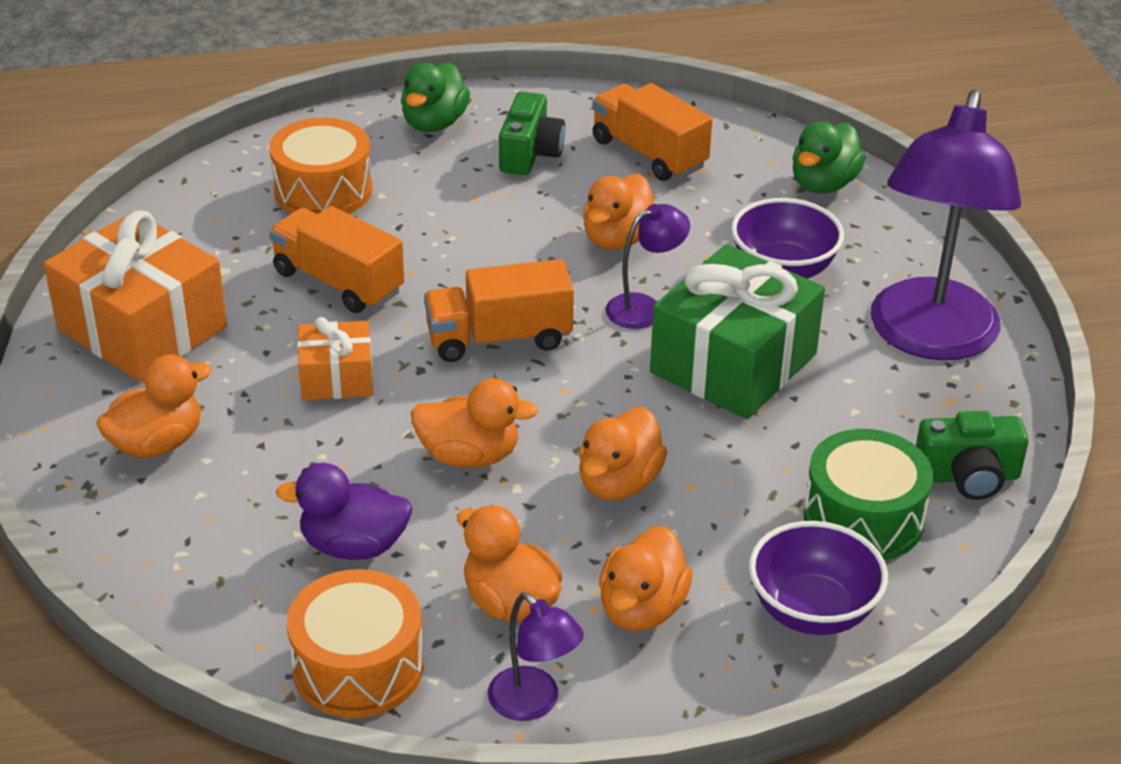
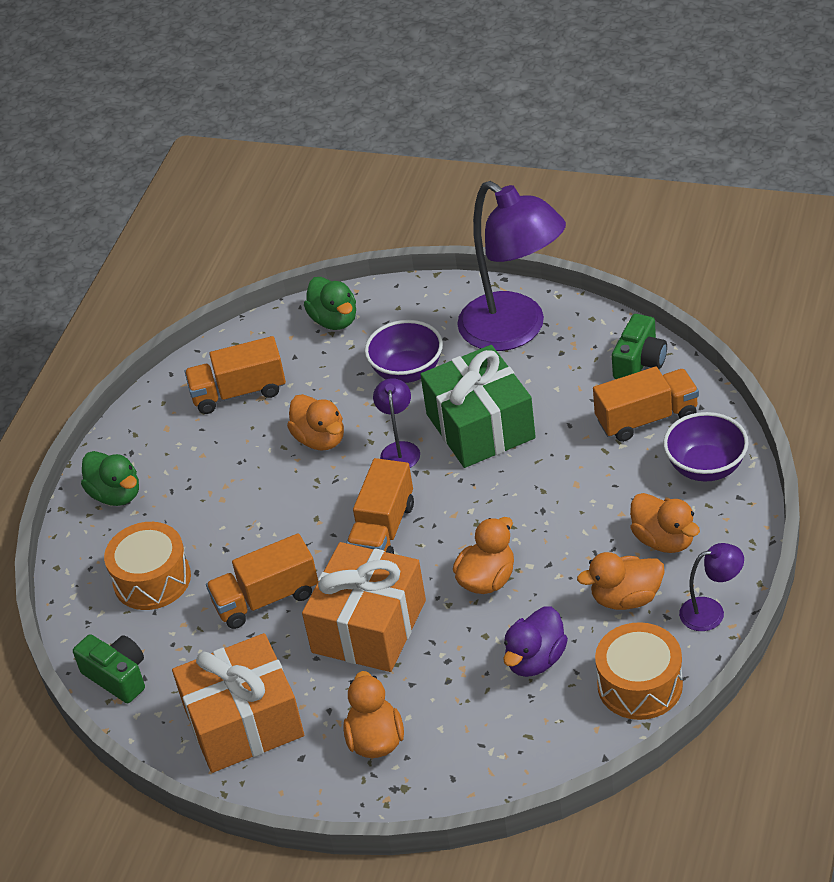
camera: 55 degrees left, 5 degrees up
orange gift [297,317,373,401] -> orange gift [302,542,426,672], size x1.87
green camera [499,92,565,175] -> green camera moved to [73,634,145,703]
orange duck [579,407,667,501] -> none
green drum [803,429,933,560] -> orange truck [593,367,699,442]

